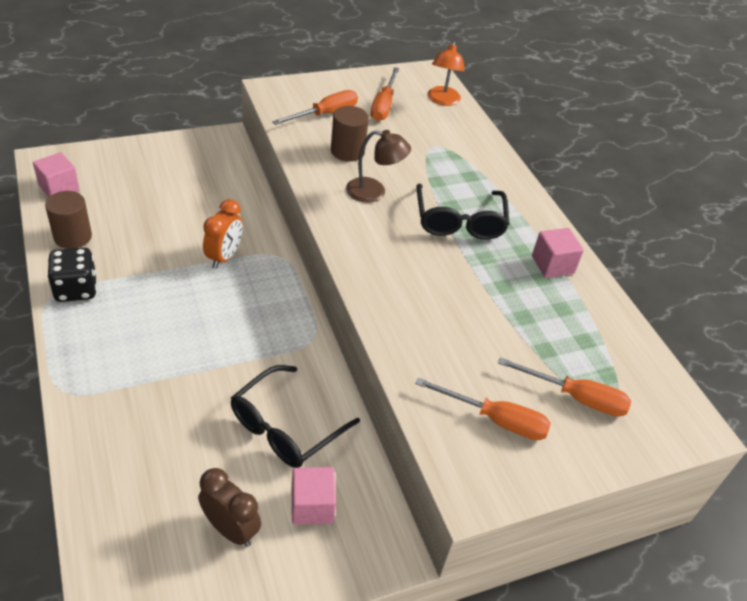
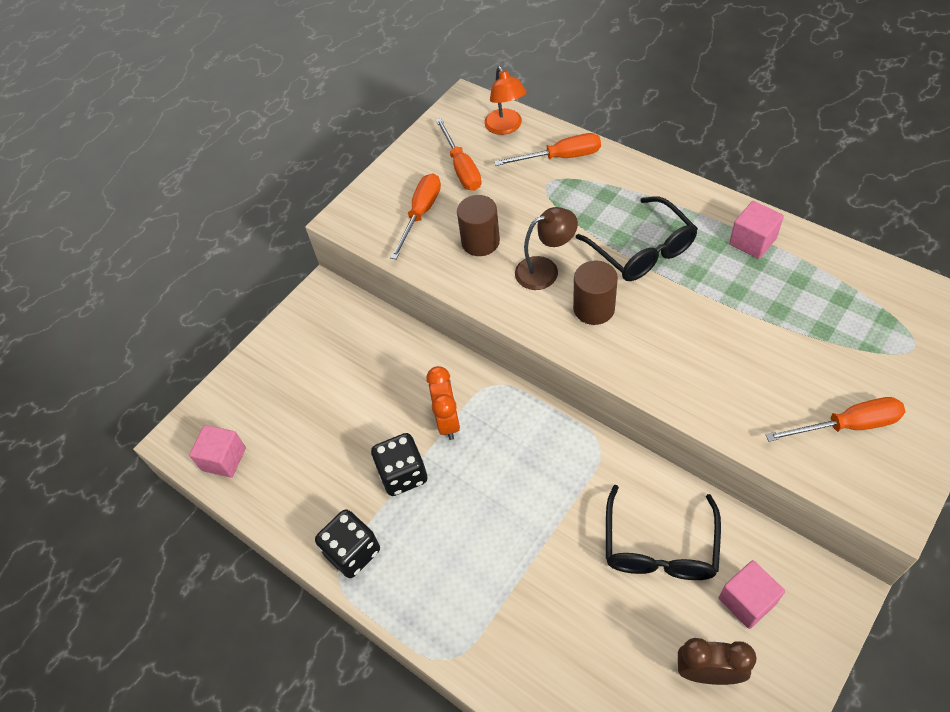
camera: 20 degrees left, 10 degrees up
brown cylinder [45,191,92,249] -> brown cylinder moved to [573,260,618,325]
orange screwdriver [498,357,631,417] -> orange screwdriver moved to [494,133,601,166]
none -> black dice [371,433,428,496]

